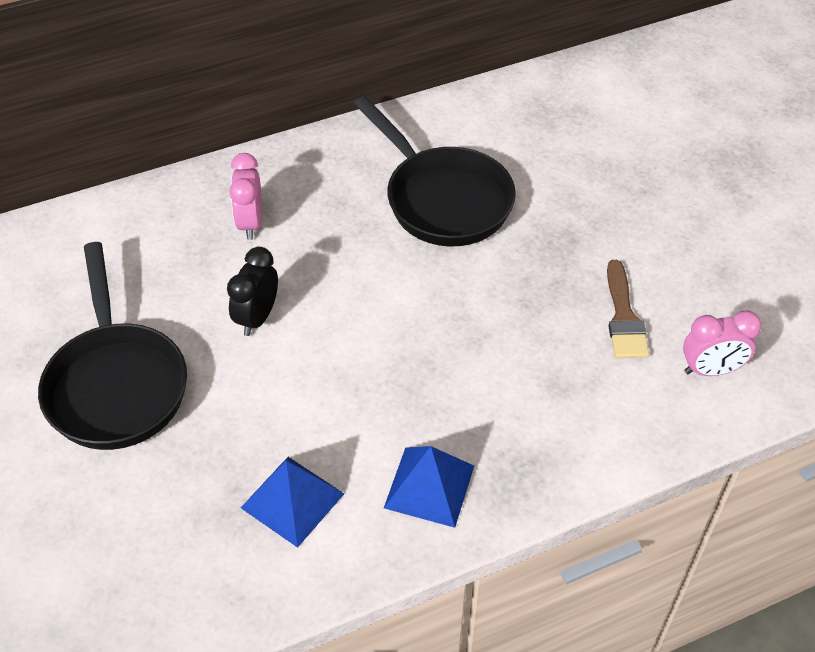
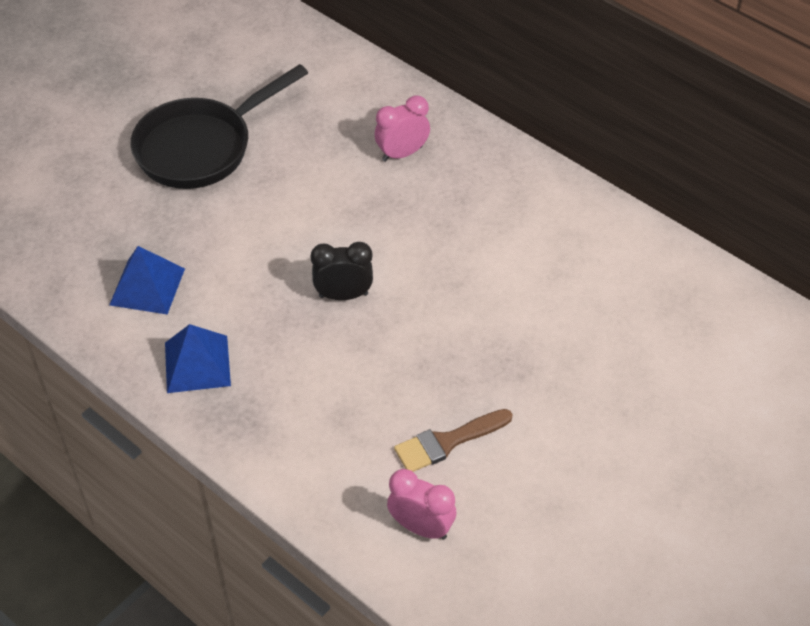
camera: 65 degrees right, 0 degrees up
black clock [227,247,278,336] -> black clock moved to [311,242,373,300]
black pan [354,96,516,246] -> none
pink clock [683,311,762,376] -> pink clock turned 150 degrees clockwise [387,469,456,540]

